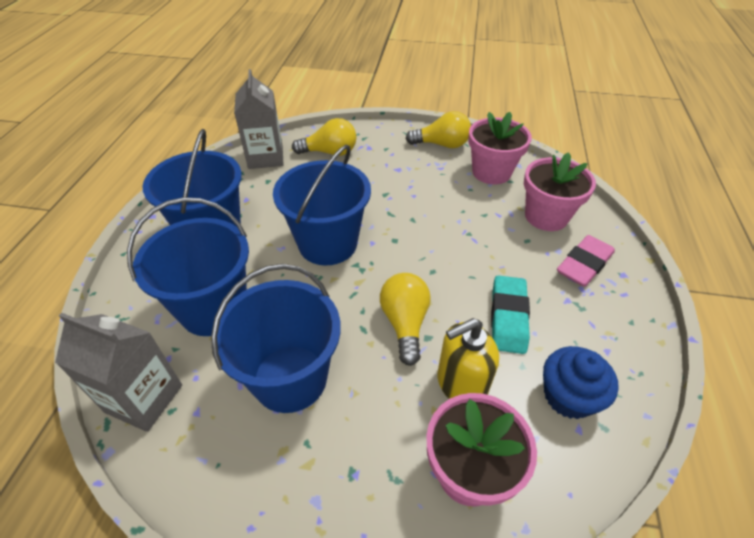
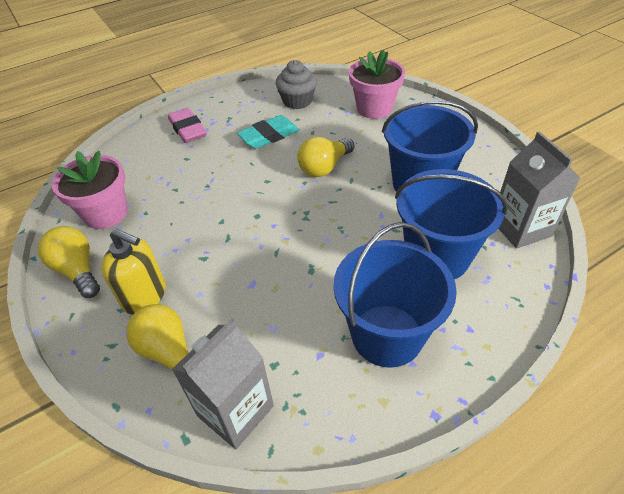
camera: 130 degrees left, 0 degrees up
blue bucket [273,145,371,265] -> none
yellow soap dispenser [437,318,499,399] -> yellow soap dispenser moved to [101,229,166,315]
pink flower pot [524,152,596,231] -> none
blue cupcake [543,346,619,419] -> grey cupcake [276,60,317,109]
pink eraser [557,235,615,287] -> pink eraser turned 60 degrees clockwise [168,108,207,143]

